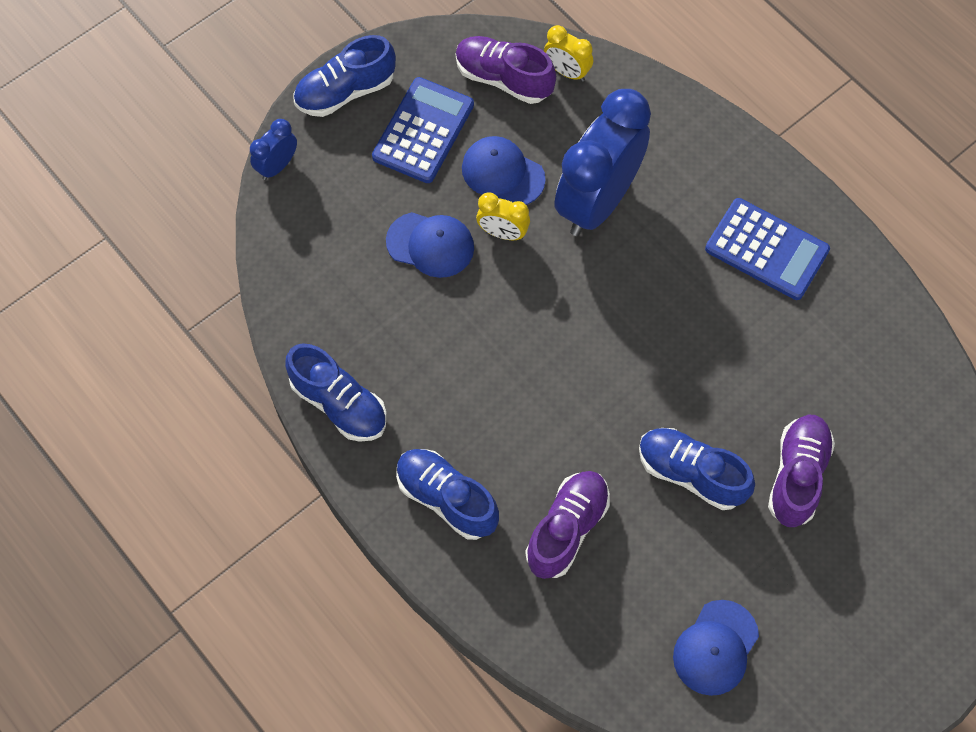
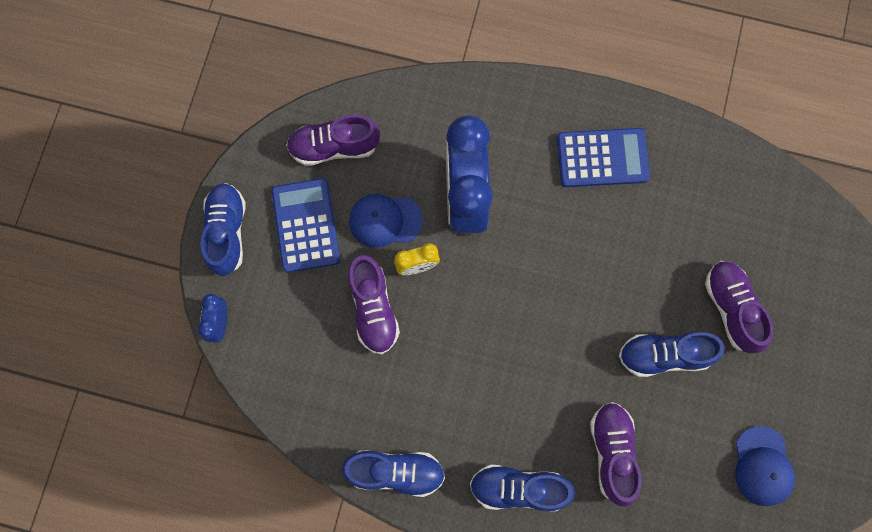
camera: 35 degrees left, 10 degrees up
blue shoe [294,35,396,117] -> blue shoe turned 150 degrees clockwise [201,183,245,276]
blue cap [386,212,474,278] -> purple shoe [348,255,400,354]
yellow clock [544,25,593,81] -> none

